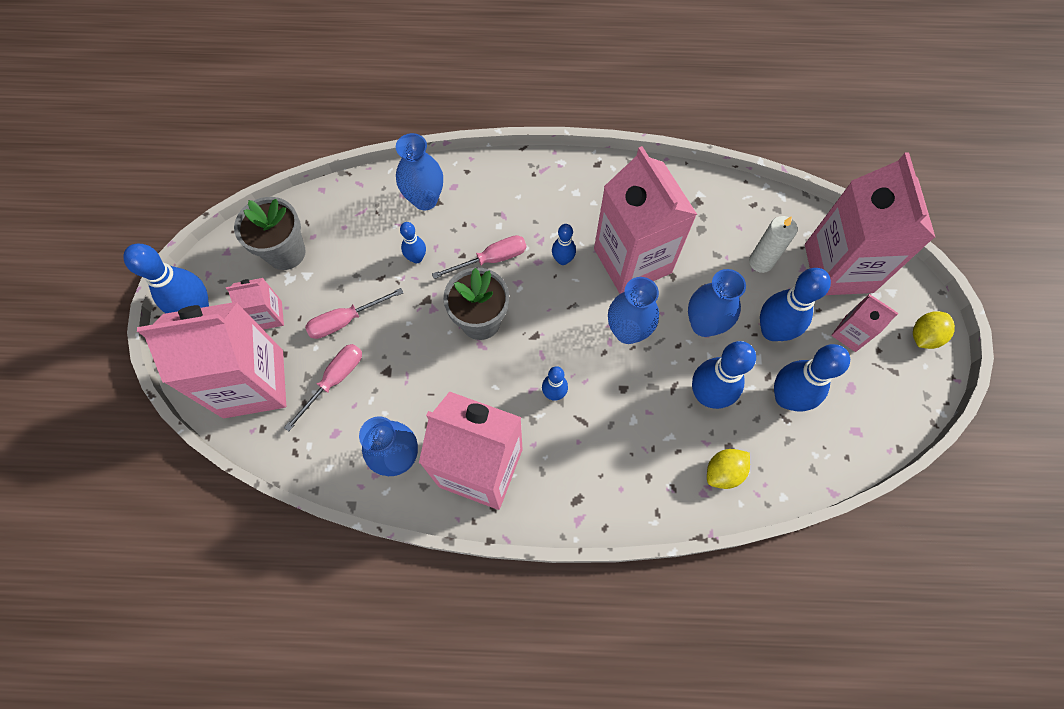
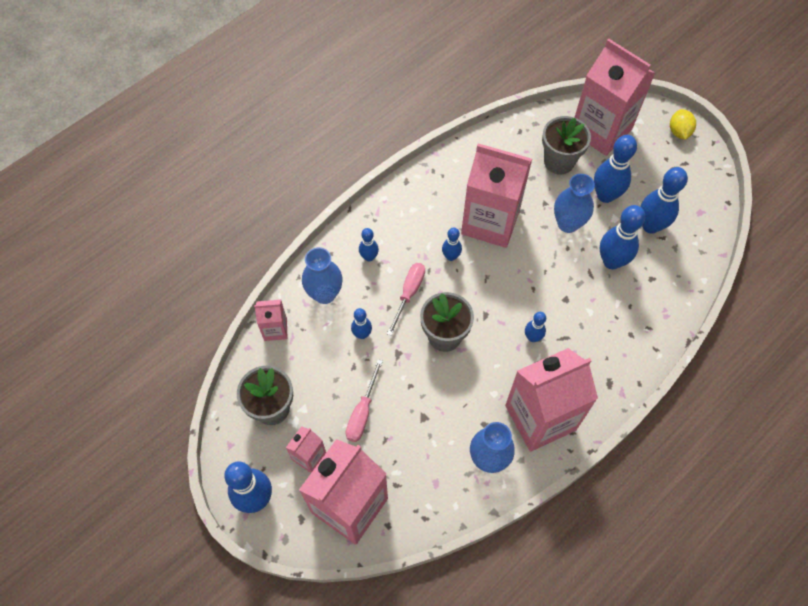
camera: 45 degrees left, 5 degrees down
pink screwdriver [284,344,362,432] -> none
blue vase [608,277,659,344] -> none
yellow lemon [707,449,750,489] -> none
white candle [749,216,798,273] -> grey flower pot [542,116,591,174]
pink carton [831,294,899,352] -> pink carton moved to [254,300,288,341]
none -> blue bowling pin [359,228,379,262]

